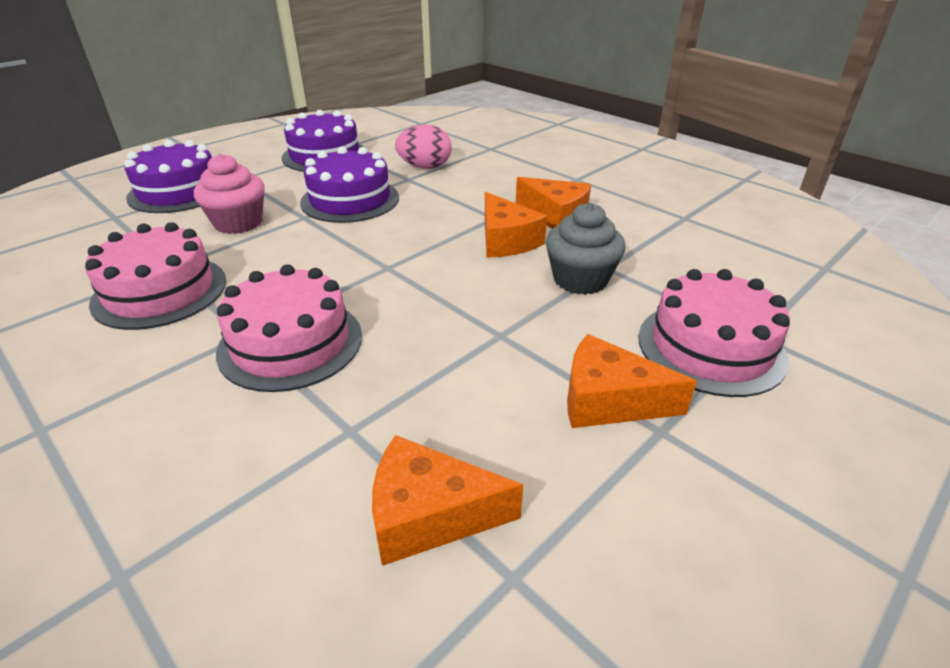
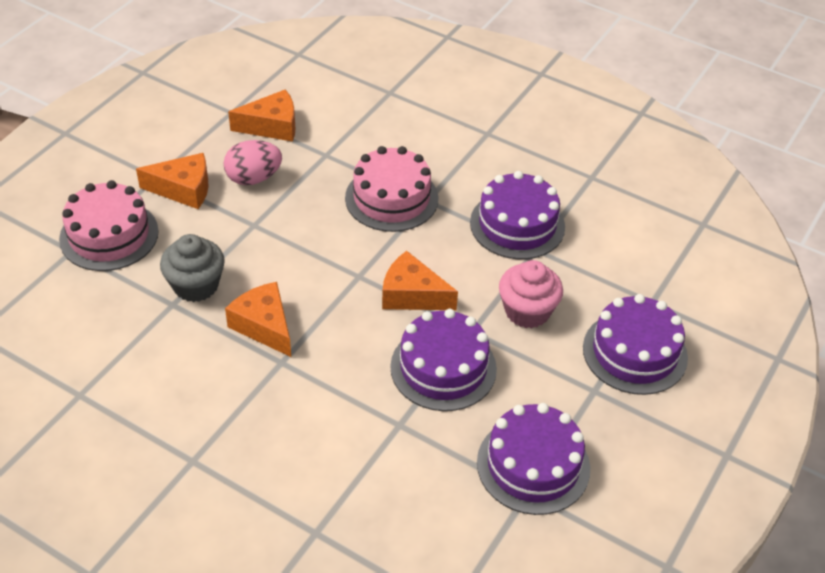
camera: 165 degrees right, 10 degrees up
pink cake [85,222,226,330] -> purple cake [470,171,565,259]
pink egg [395,124,452,169] -> pink egg moved to [223,140,282,185]
orange cheese [516,177,591,229] -> orange cheese moved to [382,251,458,310]

